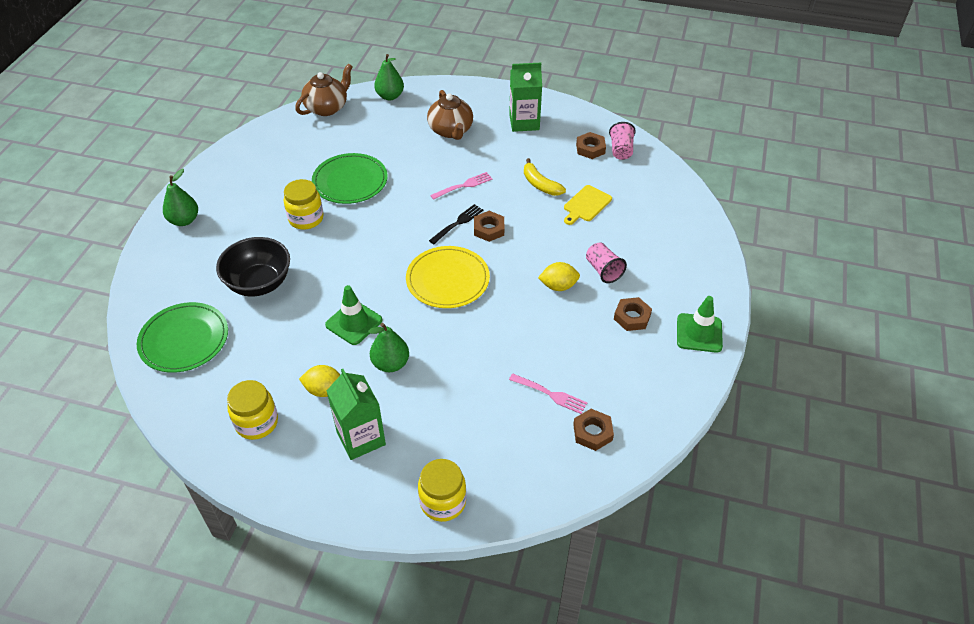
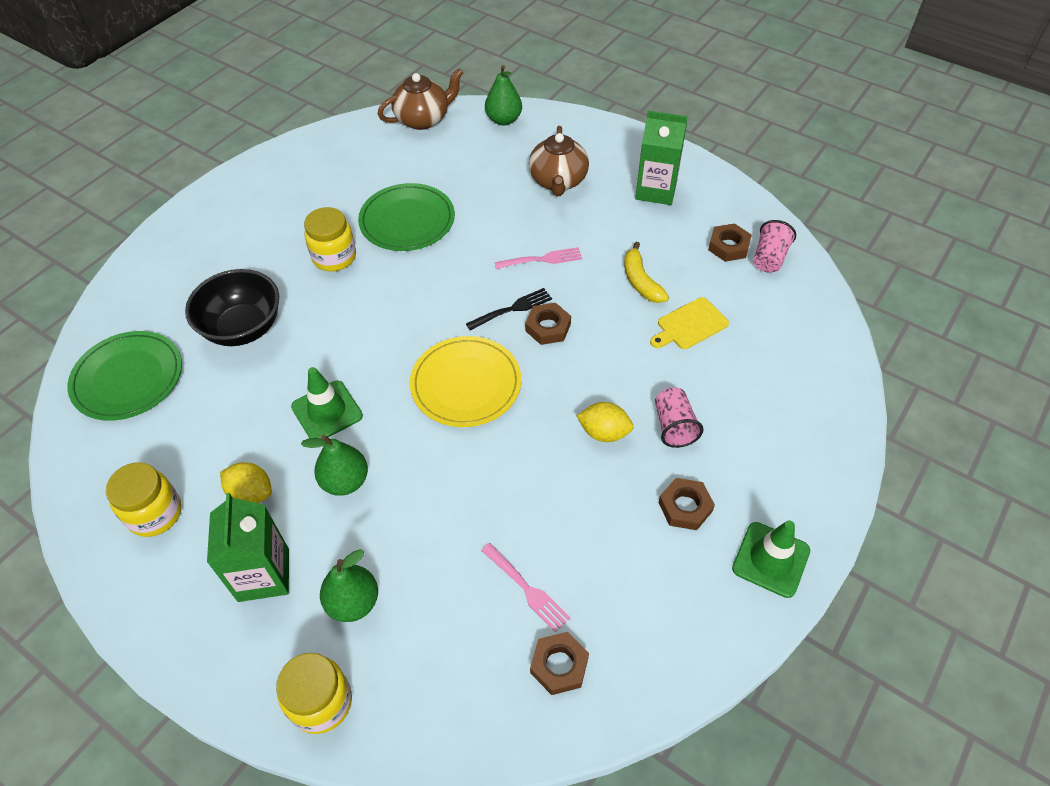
camera: 20 degrees right, 5 degrees up
green pear [163,169,198,226] -> green pear moved to [320,549,378,622]

